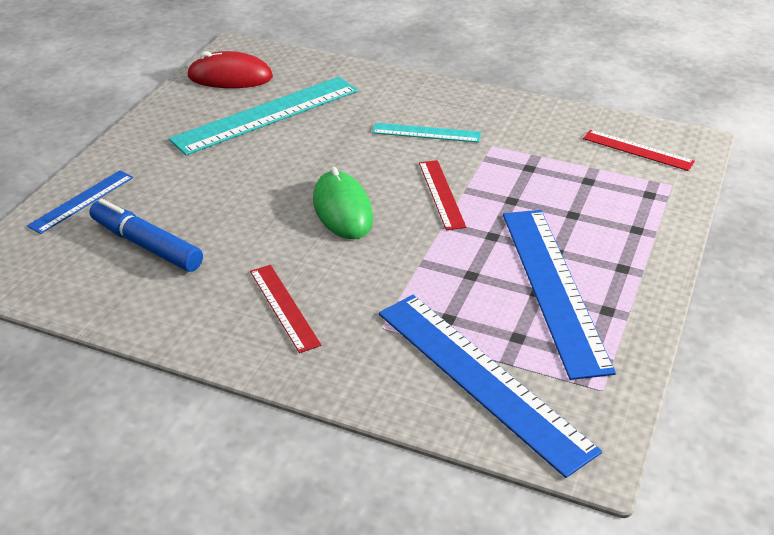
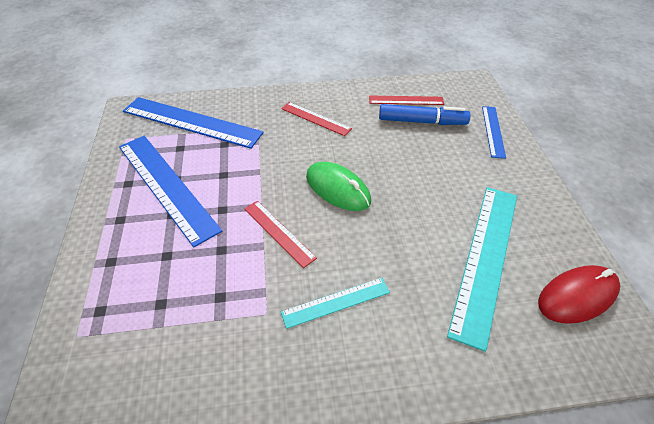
camera: 150 degrees right, 10 degrees up
red ruler [583,130,695,171] -> red ruler moved to [369,96,444,105]

